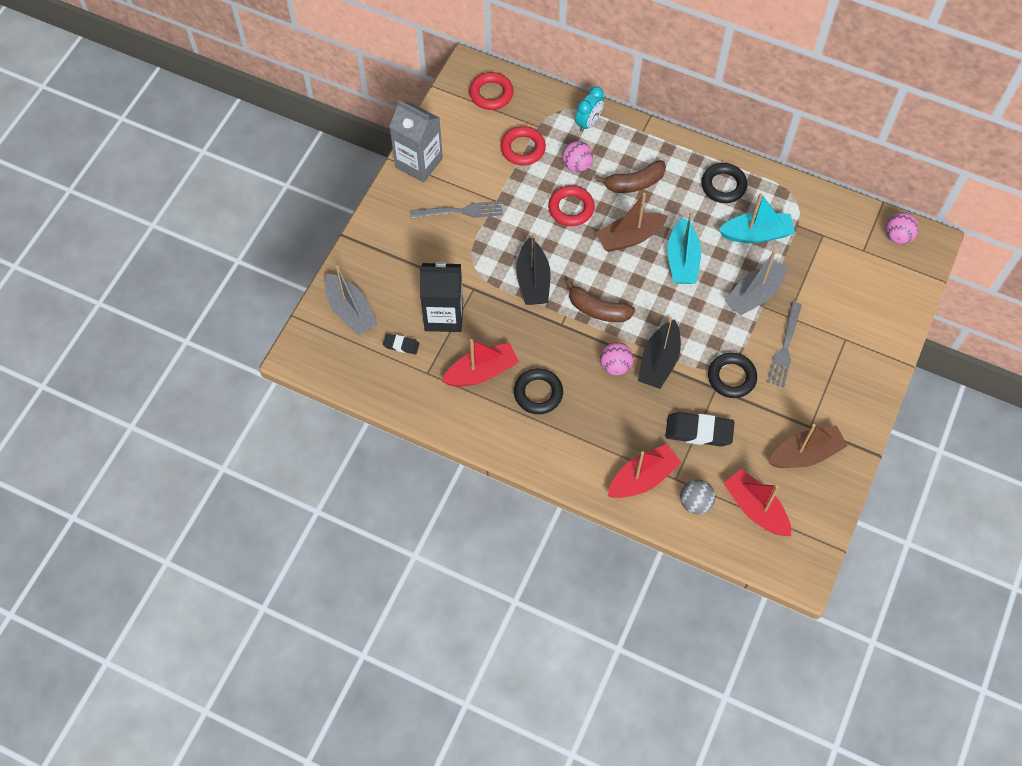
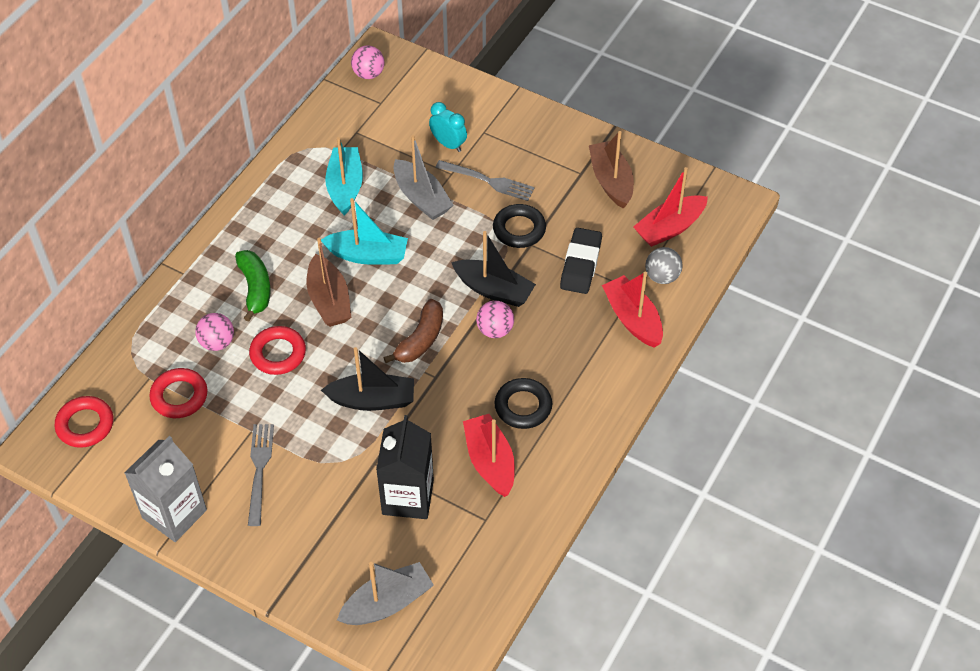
camera: 85 degrees left, 10 degrees down
black eraser [383,334,420,354] -> none
turquoise clock [575,86,604,132] -> turquoise clock moved to [429,102,467,152]
brown banana [596,160,666,193] -> green banana [235,250,270,322]
black ring [701,163,747,203] -> none

